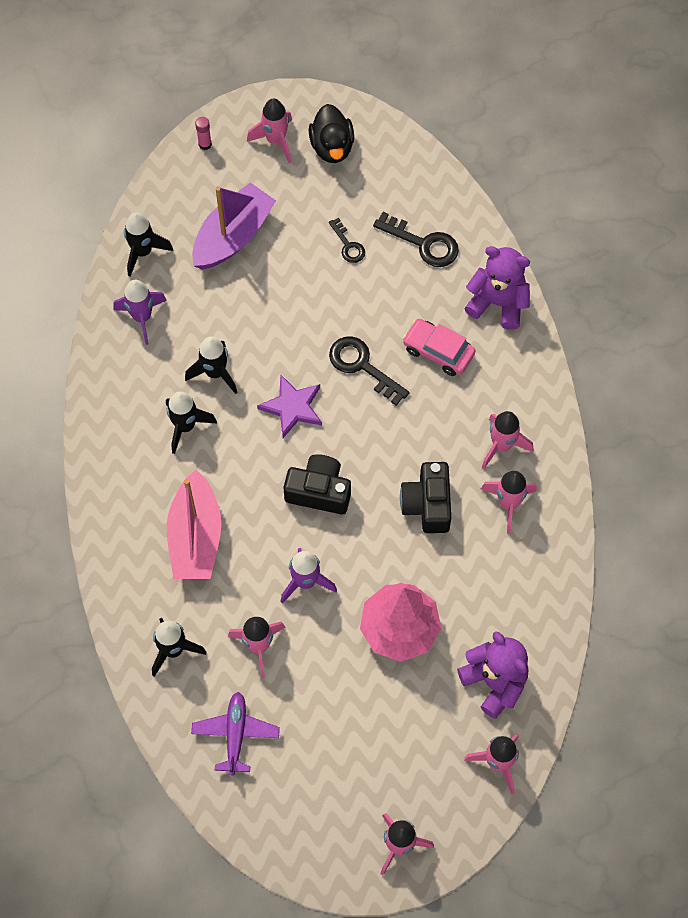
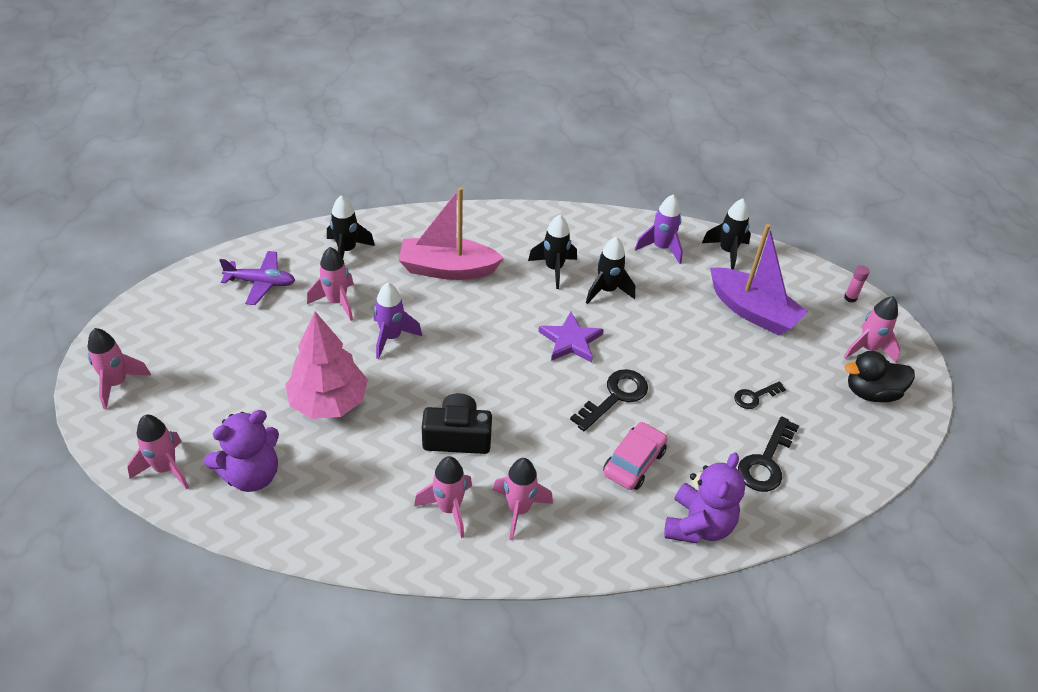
camera: 90 degrees right, 20 degrees down
black camera [283,454,351,515] -> none

